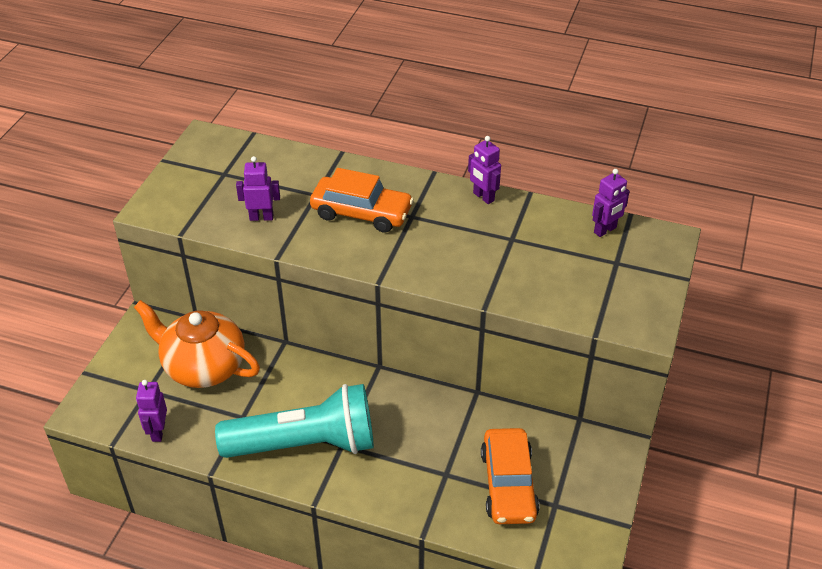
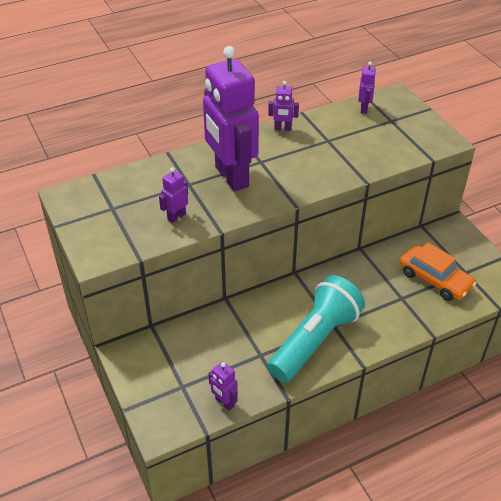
camera: 45 degrees left, 0 degrees up
orange teapot [134,300,260,388] -> none
orange car [310,168,414,233] -> purple robot [203,46,259,192]

